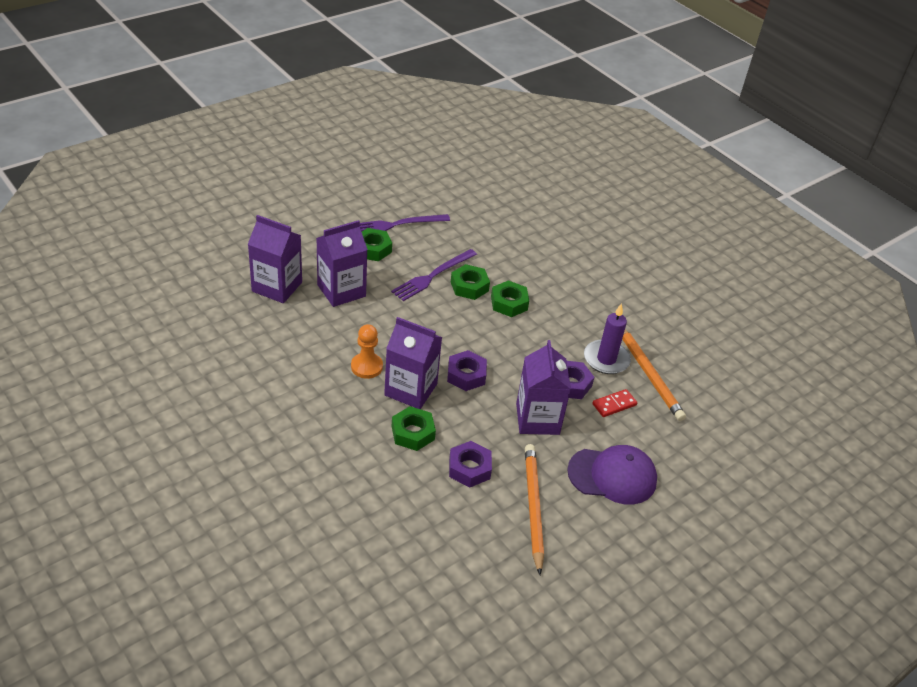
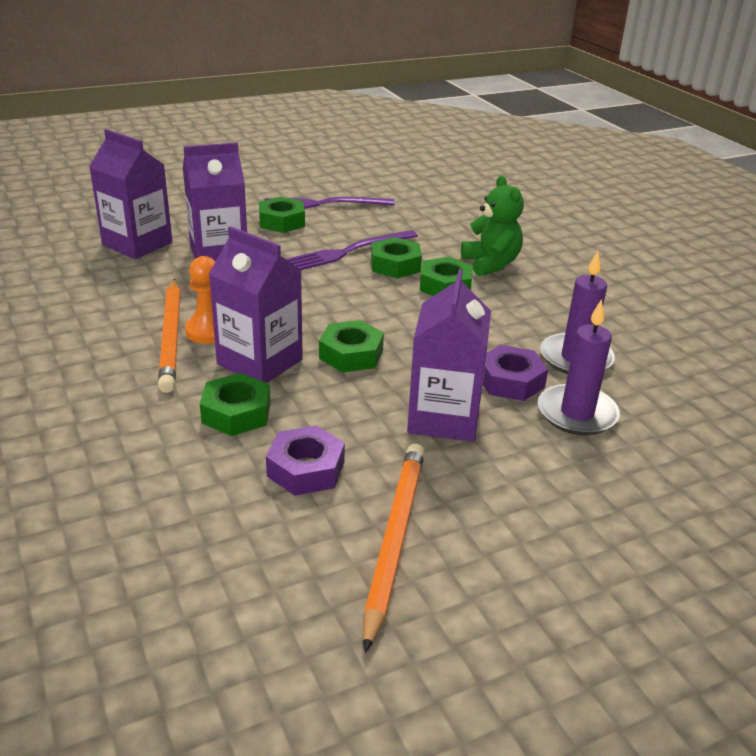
camera: 15 degrees right, 10 degrees down
purple nut [447,350,487,391] -> green nut [319,320,384,373]
purple cap [567,445,657,505] -> none
red domino [592,389,637,417] -> purple candle [538,299,620,436]
orange pencil [622,329,686,421] -> orange pencil moved to [158,279,181,393]
none -> green teddy bear [461,175,524,276]

